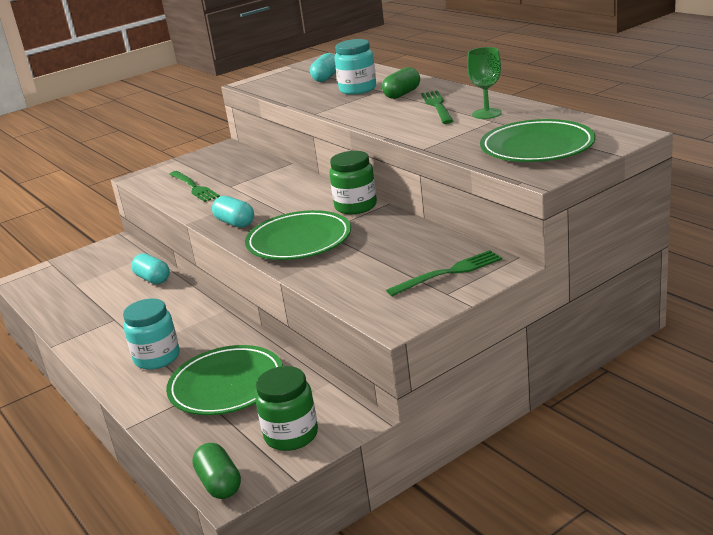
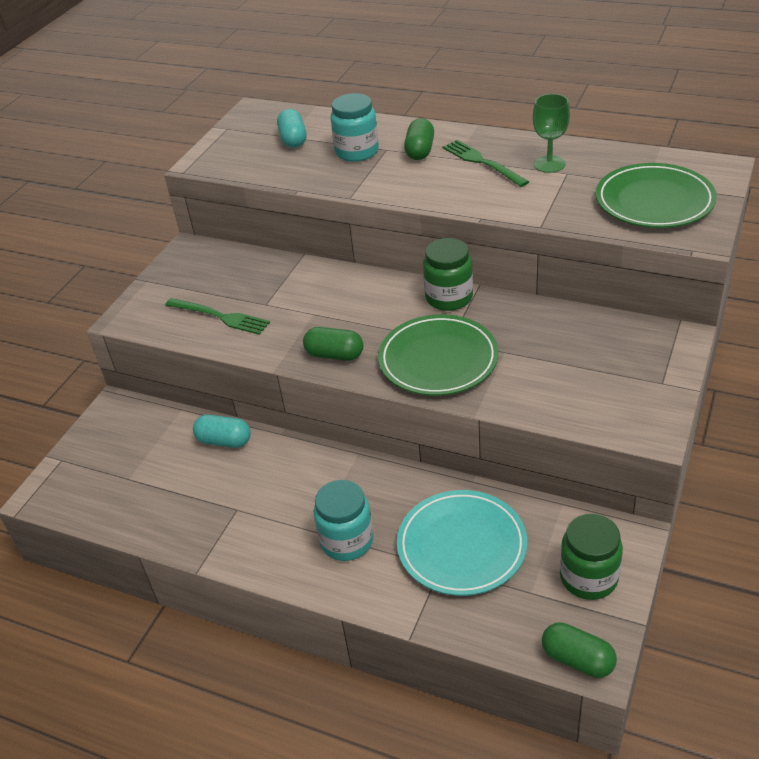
camera: 30 degrees left, 15 degrees up
green plate [166,345,283,415] -> turquoise plate [397,490,527,596]
turquoise capsule [212,196,254,228] -> green capsule [303,327,364,361]
green fork [386,250,502,296] -> none

